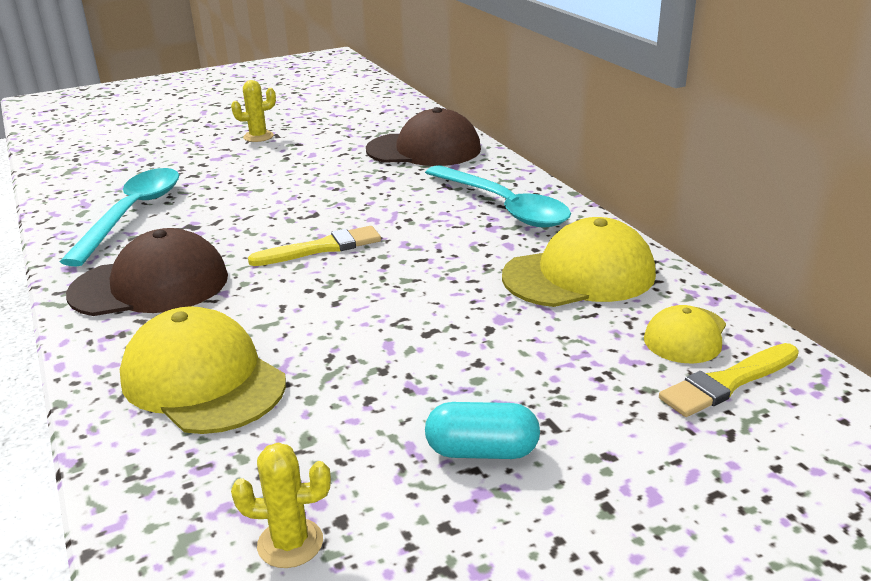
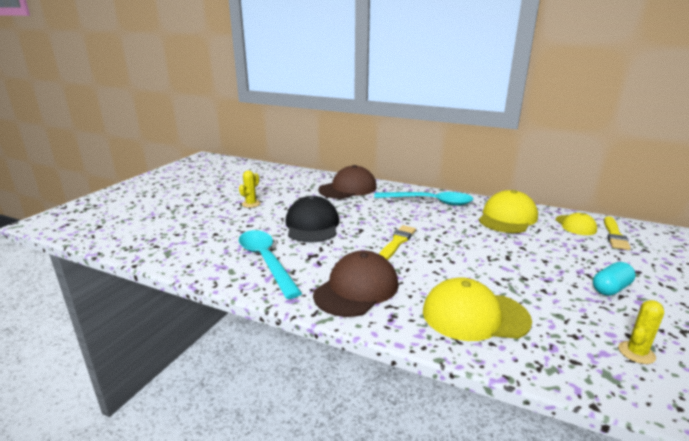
camera: 40 degrees left, 5 degrees down
none -> black cap [285,196,339,242]

